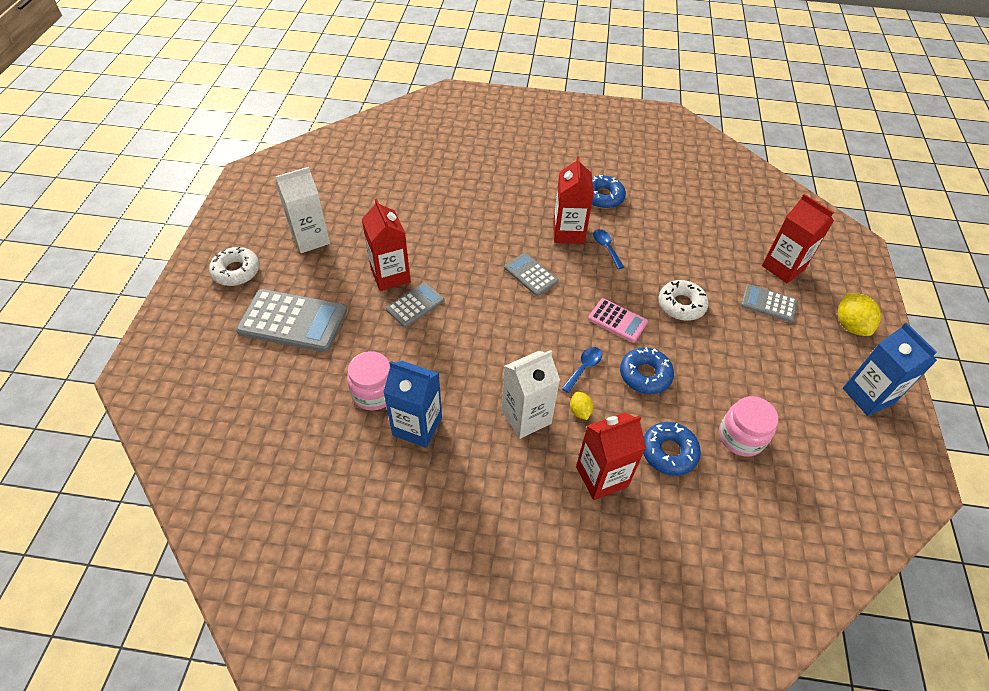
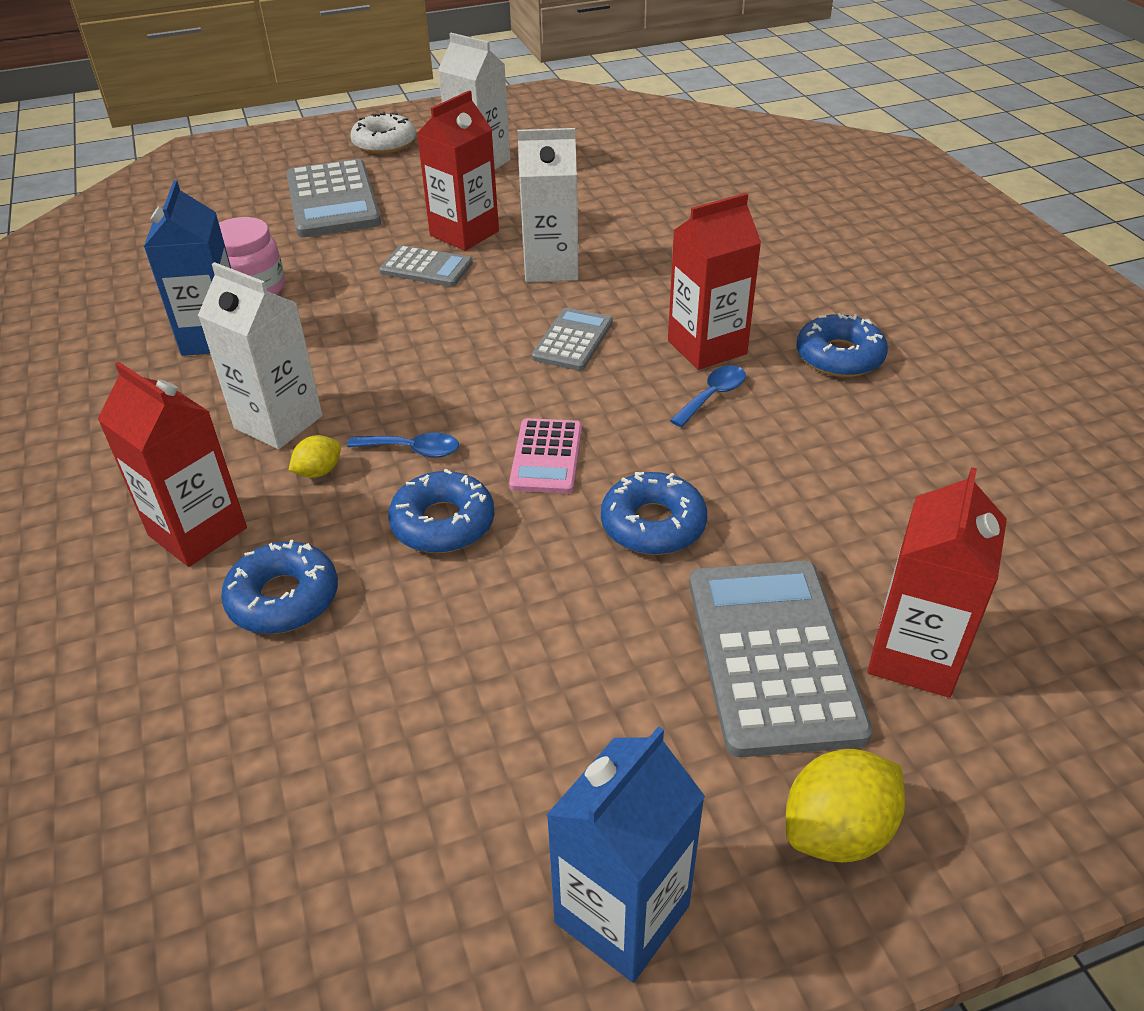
camera: 65 degrees right, 10 degrees down
white donut [659,280,709,321] -> blue donut [601,472,707,555]
pink jar [719,396,778,457] -> none
grey calculator [741,284,798,323] -> grey calculator [689,561,873,757], size x1.78
none -> white carton [517,128,578,282]

